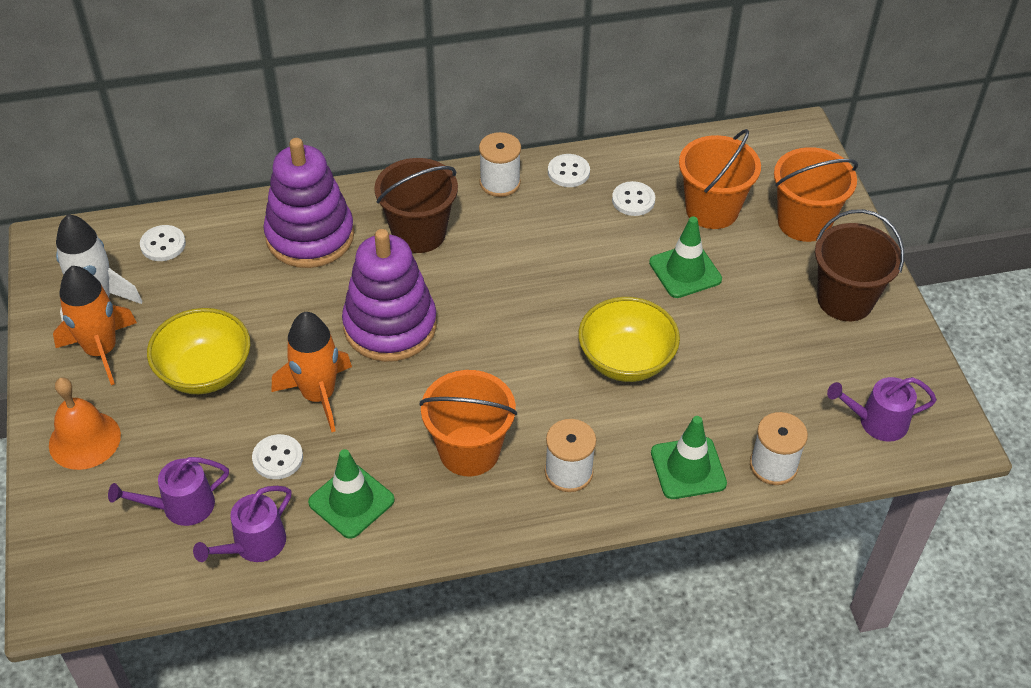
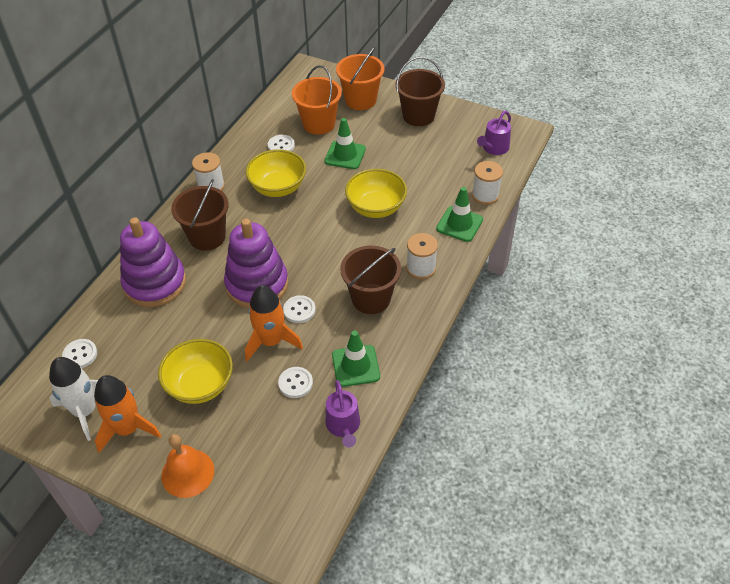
camera: 50 degrees left, 0 degrees up
purple watering can [108,457,229,526] -> none
orange bucket [419,370,517,476] -> brown bucket [340,245,401,314]
white button [548,154,590,187] -> white button moved to [283,295,316,323]
none -> yellow bowl [246,149,306,197]

